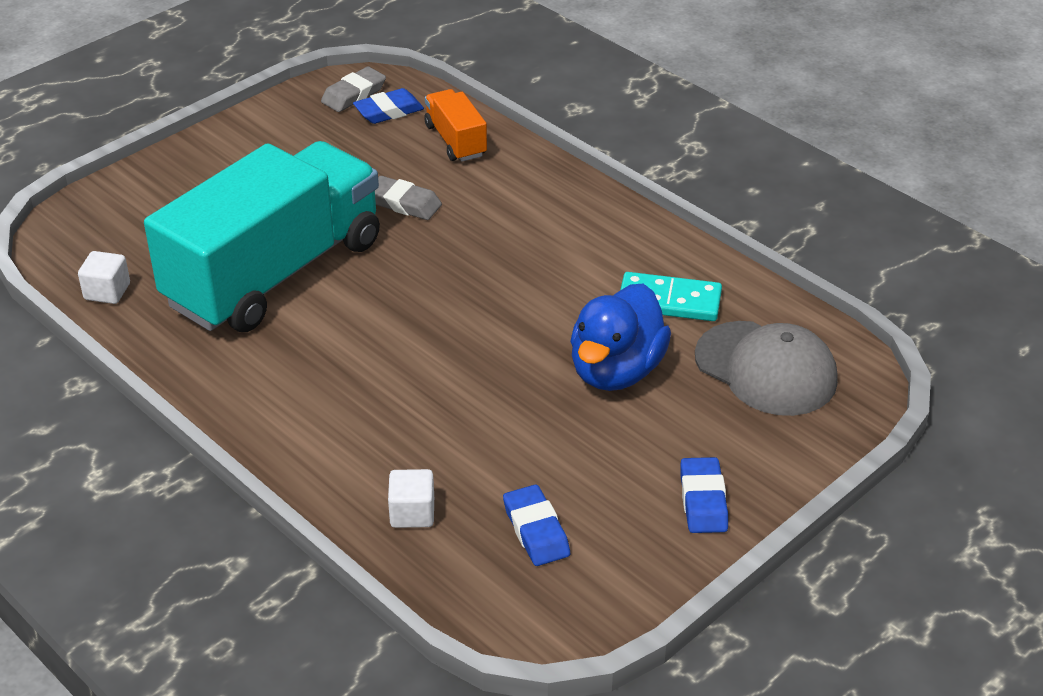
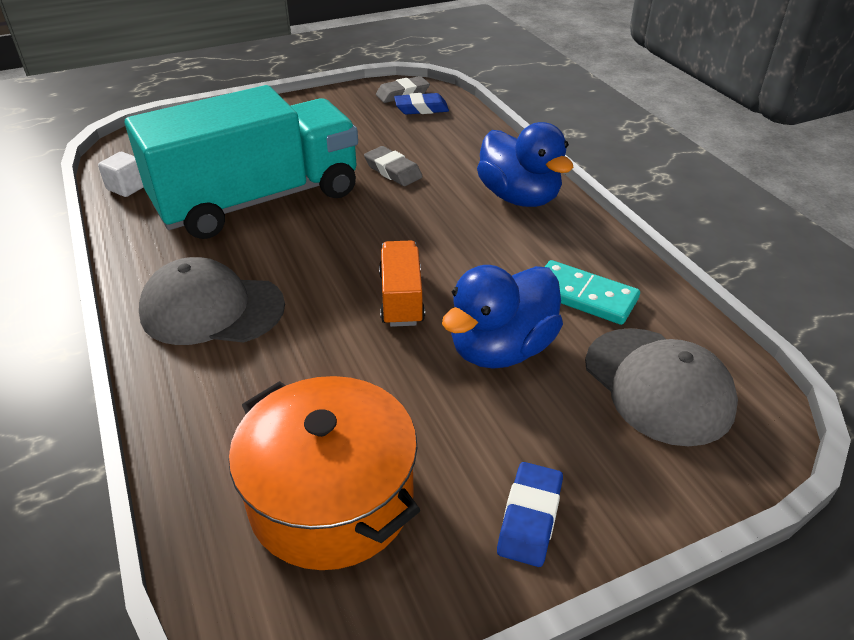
camera: 20 degrees right, 0 degrees up
white cube [388,469,434,528] -> none
orange truck [424,89,487,162] -> orange truck moved to [379,240,425,327]
blue eraser [503,484,570,566] -> orange pot [229,376,420,570]
none -> grey cap [139,257,285,345]
none -> blue duck [477,122,573,207]

